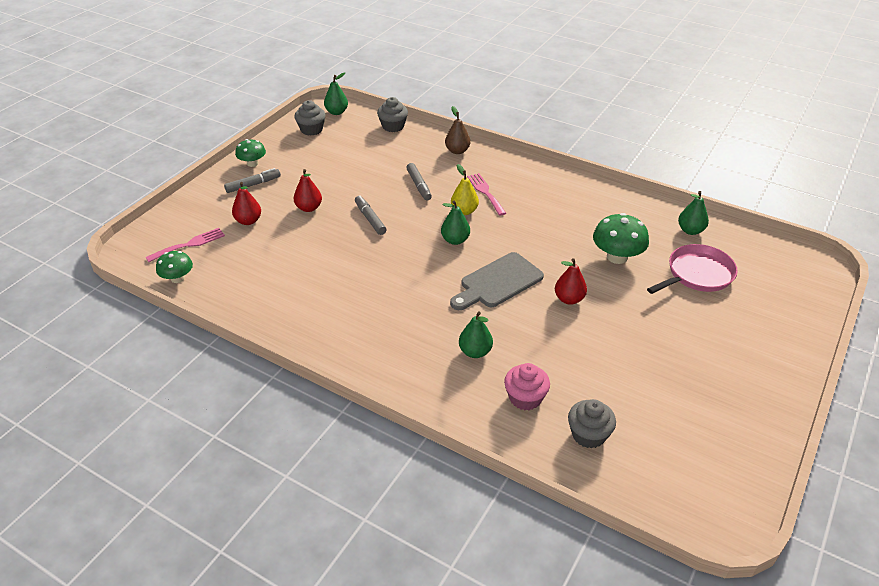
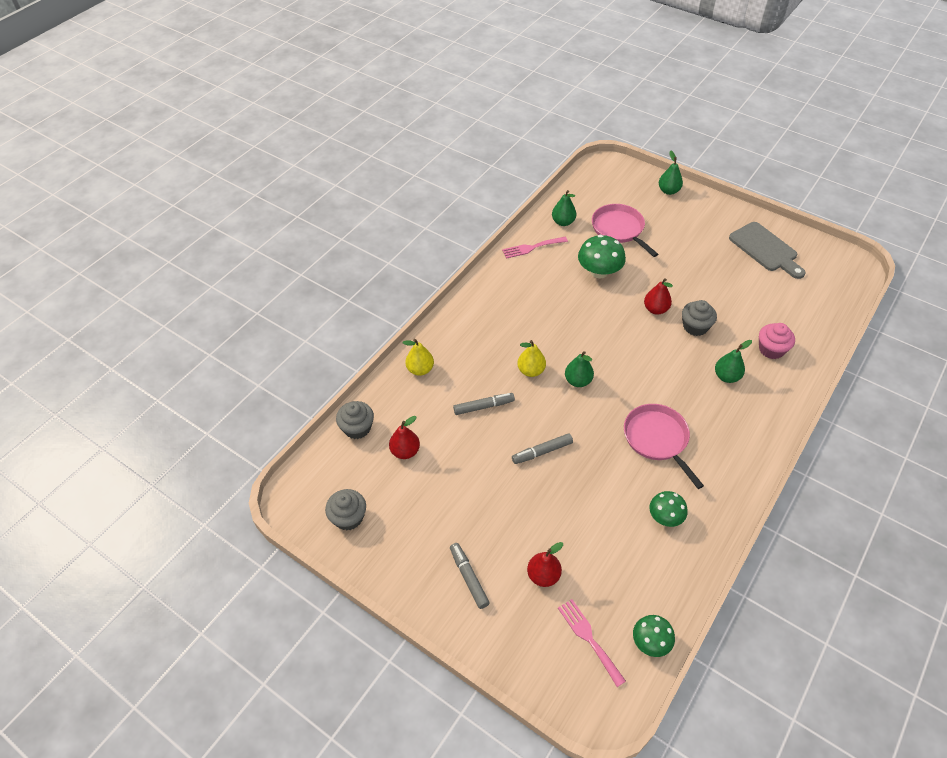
camera: 85 degrees left, 10 degrees up
green mushroom [235,139,266,167] -> green mushroom moved to [649,491,688,527]
red pear [294,169,322,212] -> red pear moved to [389,416,420,459]
green pear [324,72,348,115] -> green pear moved to [659,151,683,195]
brown pear [445,106,471,154] -> yellow pear [403,339,434,376]
grey cutting board [450,252,544,310] -> grey cutting board moved to [729,222,806,279]
pink fork [467,173,506,216] -> pink fork moved to [502,236,568,259]
grey cupcake [568,399,616,449] -> grey cupcake moved to [682,300,717,336]
none -> pink pan [624,404,704,489]

